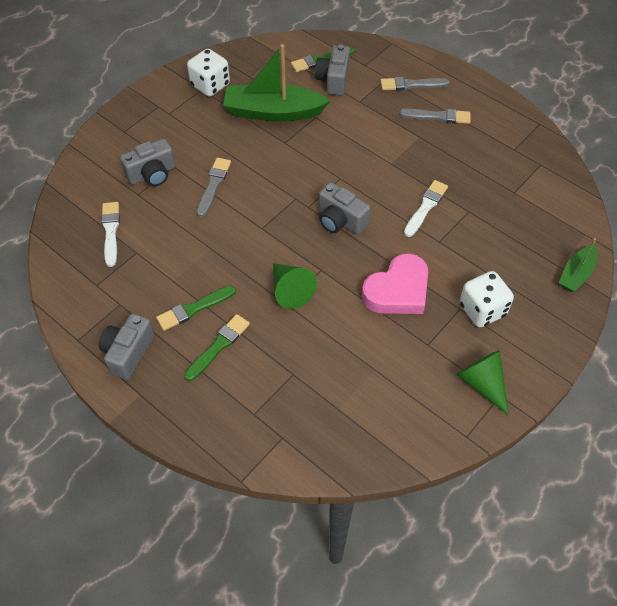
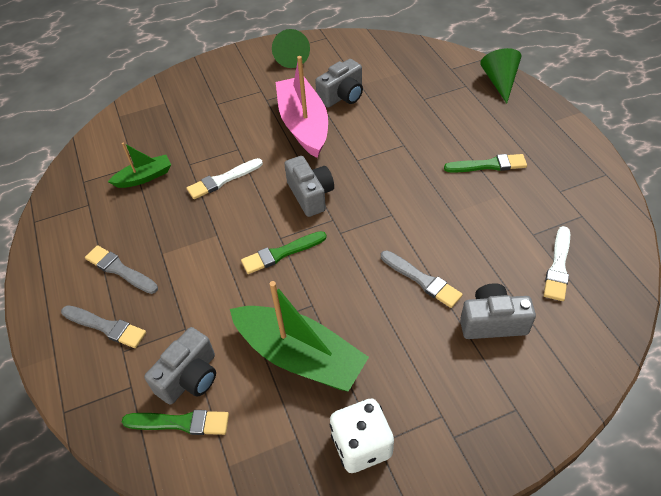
camera: 150 degrees left, 5 degrees down
grey camera [99,313,155,380] -> grey camera moved to [315,59,363,107]
green brush [184,314,250,381] -> green brush moved to [241,231,326,274]
grey brush [197,158,231,217] -> grey brush turned 90 degrees counterclockwise [381,250,463,308]
green cone [273,263,317,309] -> green cone moved to [480,48,521,104]
pink heart [362,253,428,314] -> pink boat [276,56,328,158]
white dice [459,271,514,327] -> none
green boat [559,238,597,292] -> green boat moved to [108,142,171,188]

